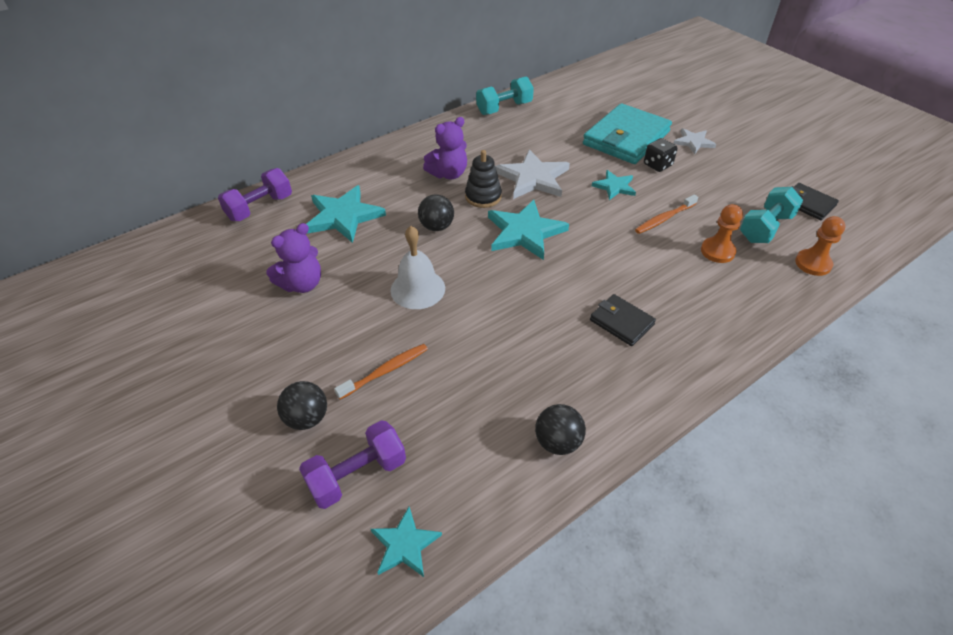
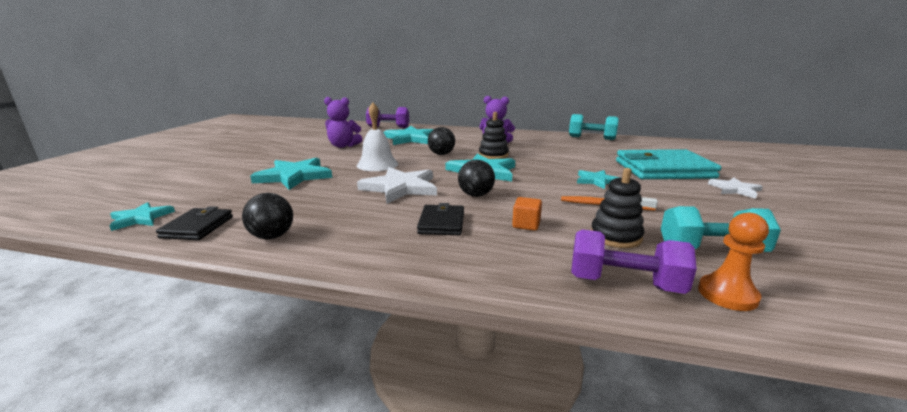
camera: 50 degrees right, 25 degrees down
black ball [277,381,327,430] -> black ball moved to [458,160,495,197]
purple dumbbell [299,420,406,509] -> purple dumbbell moved to [571,229,697,294]
orange toothbrush [334,344,428,399] -> turquoise star [250,158,332,190]
white star [495,149,570,199] -> white star moved to [357,167,437,204]
black dice [644,138,677,172] -> none
orange pawn [701,204,743,263] -> black stacking toy [591,168,645,248]
black wallet [791,183,839,220] -> black wallet moved to [156,206,233,240]
none -> orange cube [512,197,542,231]

